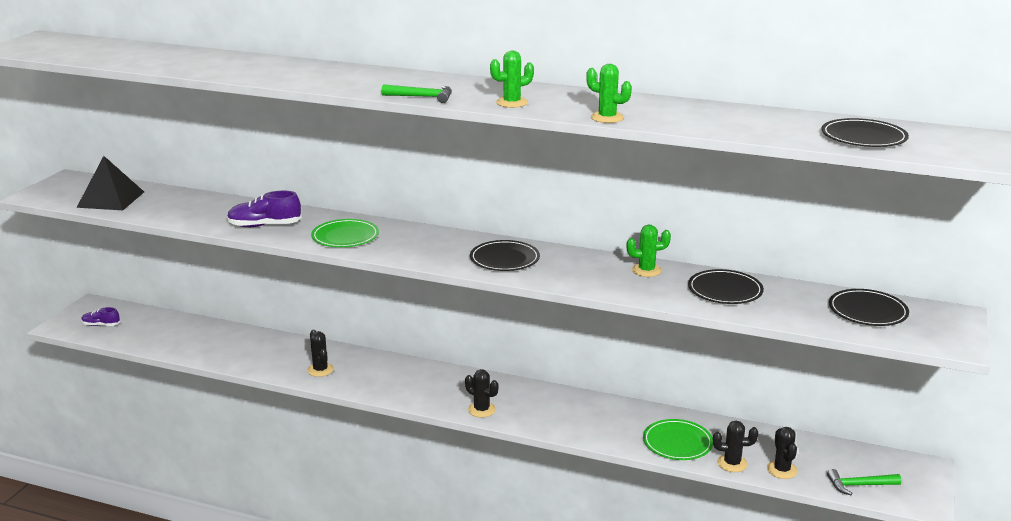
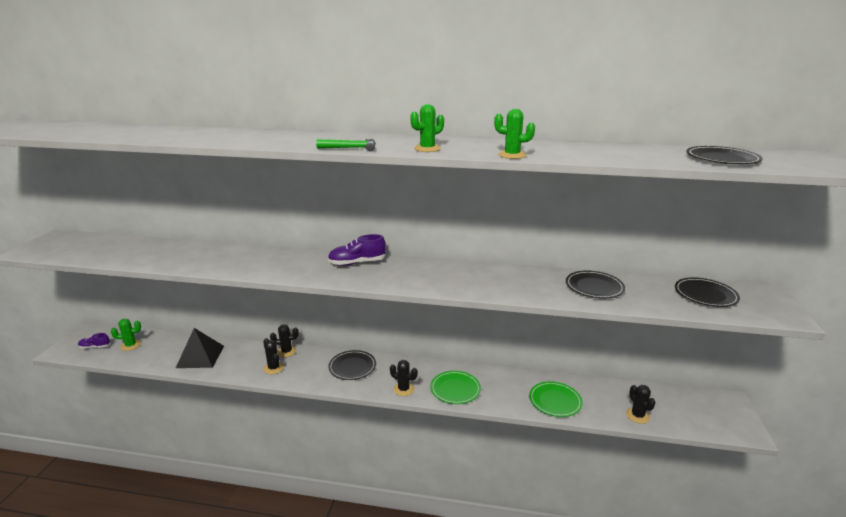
camera: 10 degrees left, 0 degrees up
black pyramid [77,156,144,210] -> black pyramid moved to [176,328,224,368]
purple shoe [227,191,302,227] -> purple shoe moved to [328,234,386,266]
green plate [311,219,379,247] -> green plate moved to [430,371,481,404]
black plate [470,240,540,271] -> black plate moved to [328,350,376,380]
green cactus [627,225,671,277] -> green cactus moved to [111,319,141,351]
black cactus [713,421,758,472] -> black cactus moved to [270,324,299,357]
green hammer [827,469,901,495] -> none

